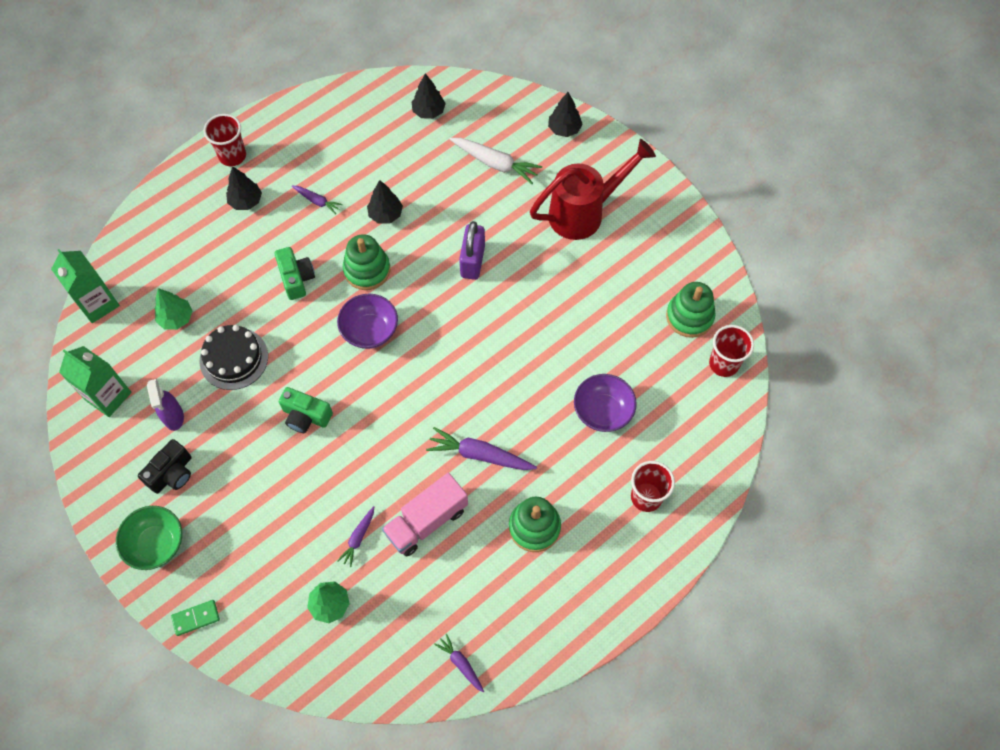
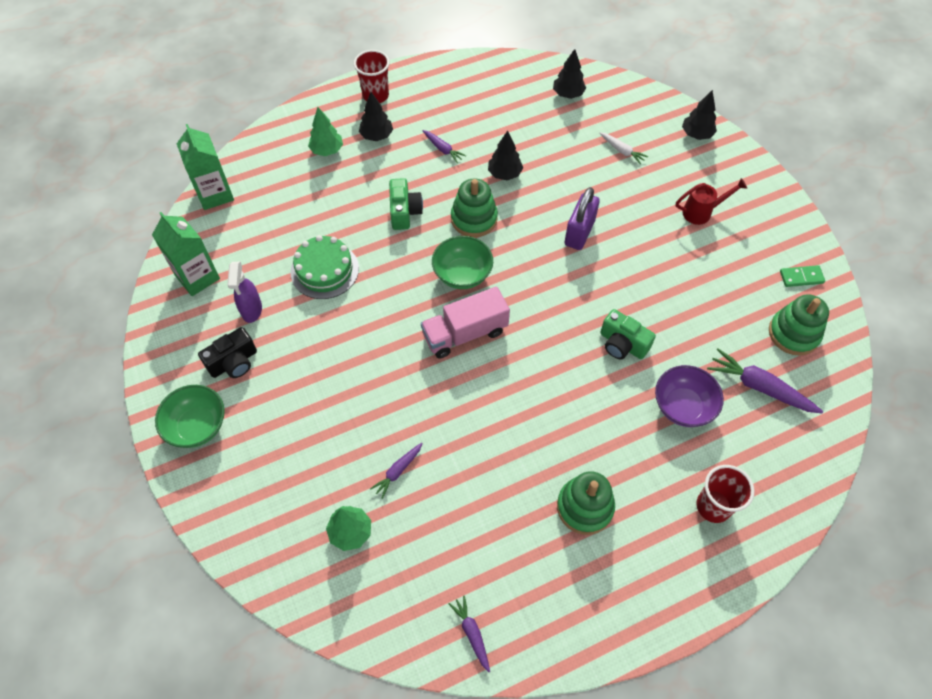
camera: 15 degrees right, 5 degrees down
green tree [155,288,192,330] -> green tree moved to [308,107,343,156]
green domino [171,600,220,636] -> green domino moved to [780,265,825,287]
black cake [199,325,268,390] -> green cake [290,235,359,299]
green camera [279,387,333,433] -> green camera moved to [600,309,656,359]
purple bowl [337,294,398,349] -> green bowl [432,236,493,289]
pink truck [382,473,468,557] -> pink truck moved to [421,286,510,359]
purple carrot [426,427,537,470] -> purple carrot moved to [707,348,823,414]
white carrot [449,138,542,184] -> white carrot [600,132,648,165], size x0.57
red watering can [530,139,656,240] -> red watering can [676,178,747,225], size x0.52
red cup [709,325,754,377] -> none

